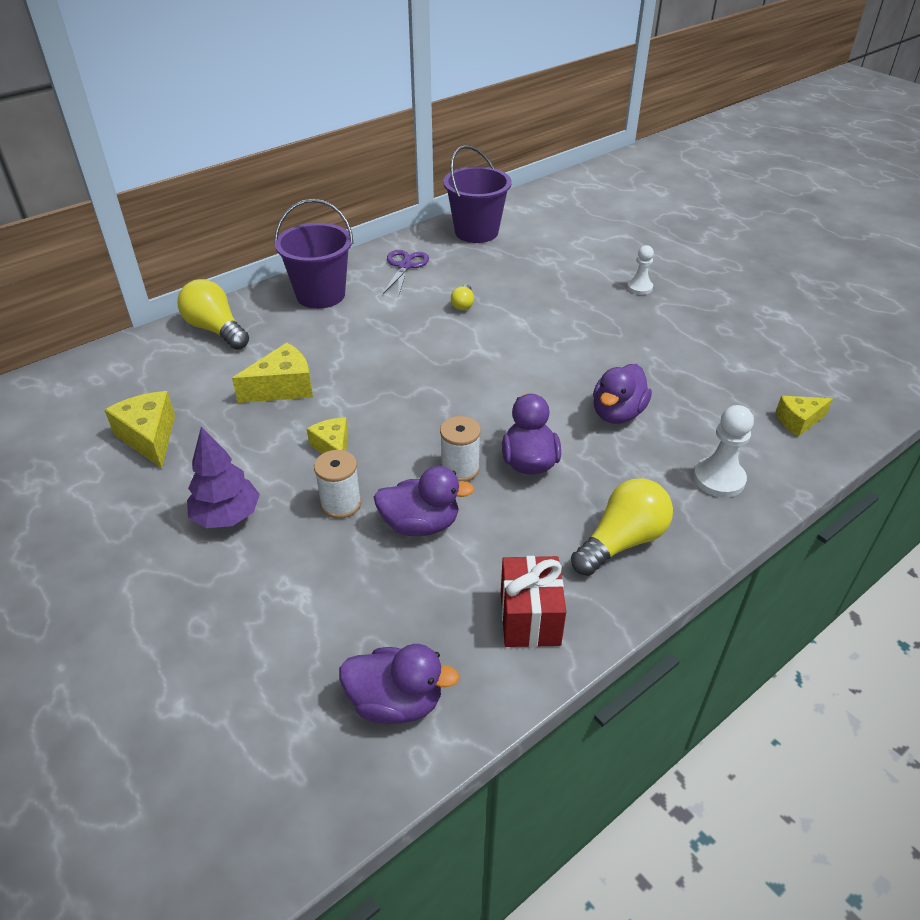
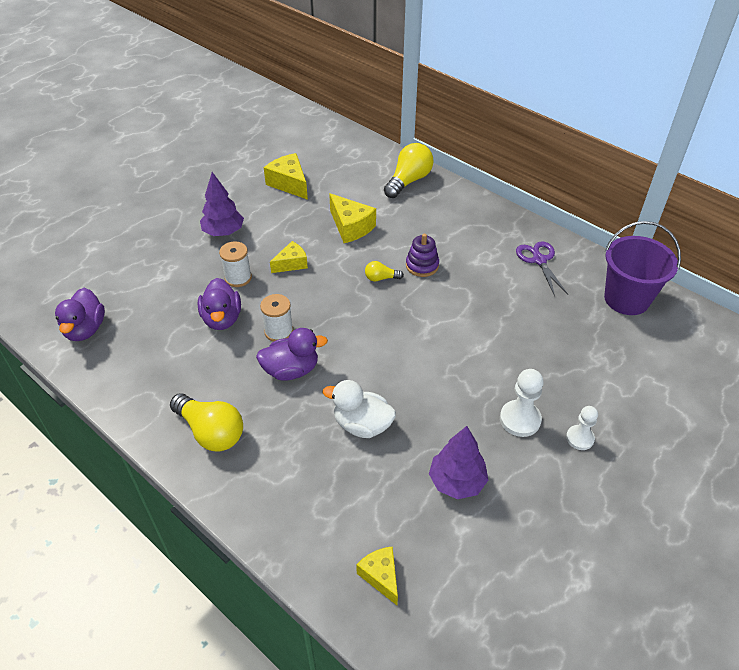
camera: 80 degrees right, 5 degrees up
yellow cheese [105,391,175,468] -> yellow cheese turned 90 degrees counterclockwise [264,153,308,200]
purple bucket [274,199,354,309] -> none
purple scissors [383,250,429,294] -> purple scissors turned 105 degrees counterclockwise [516,241,568,296]
yellow light bulb [451,284,474,310] -> yellow light bulb moved to [365,261,404,281]
red gift [501,556,566,647] -> none
purple duck [593,364,652,424] -> white duck [323,380,396,438]
white pawn [693,405,754,498] -> white pawn moved to [500,369,544,437]
none -> purple stacking toy [406,234,439,277]
none -> purple tree [429,426,488,499]

